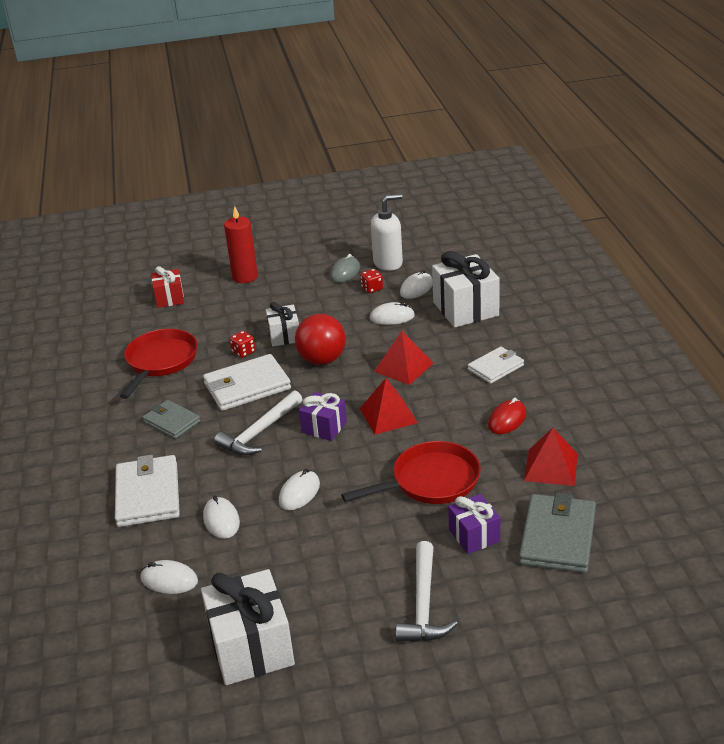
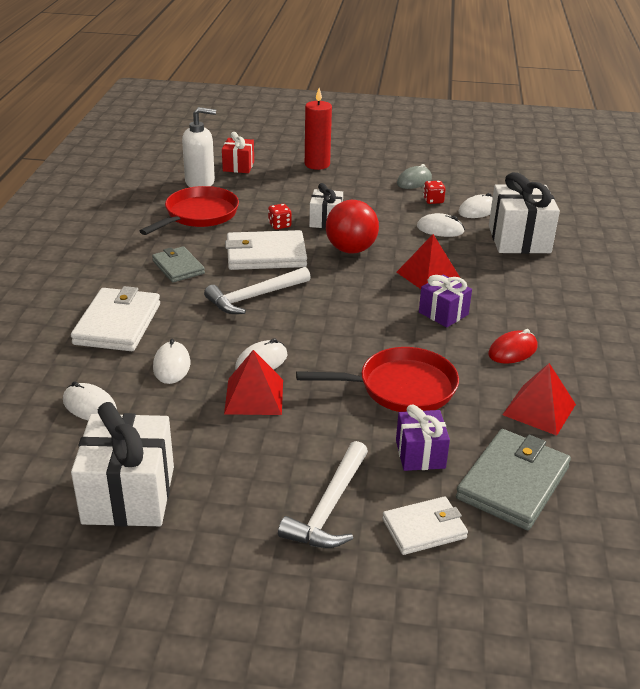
camera: 15 degrees right, 0 degrees up
purple gift [299,392,347,441] -> purple gift moved to [419,275,472,327]
red pyramid [360,378,418,435] -> red pyramid moved to [224,350,283,415]
white soap dispenser [371,194,403,271] -> white soap dispenser moved to [182,107,216,187]
white wallet [468,347,524,384] -> white wallet moved to [382,496,468,555]

